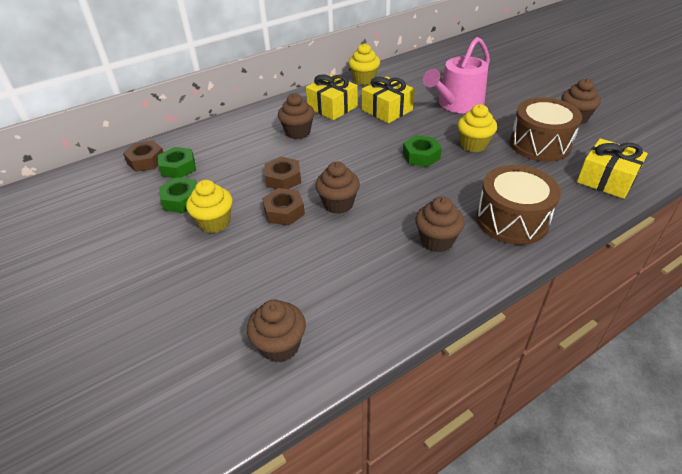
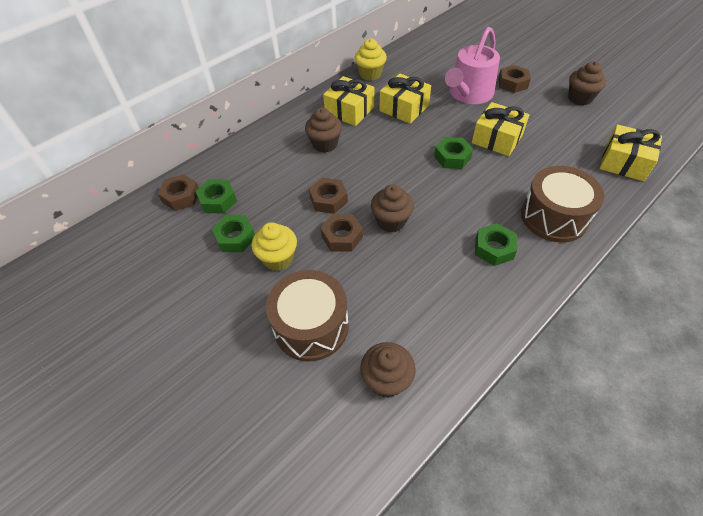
camera: 10 degrees left, 10 degrees up
brown cupcake [415,196,465,252] -> green nut [475,223,517,266]
yellow cupcake [458,104,497,152] -> yellow gift [472,102,530,156]
brown drum [510,97,582,162] -> brown drum moved to [266,270,349,361]
none -> brown nut [498,65,531,93]

